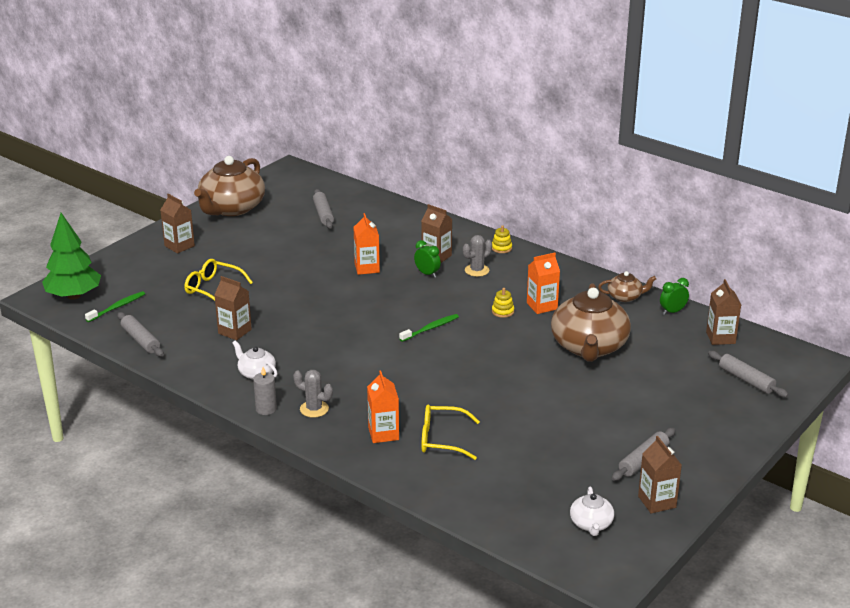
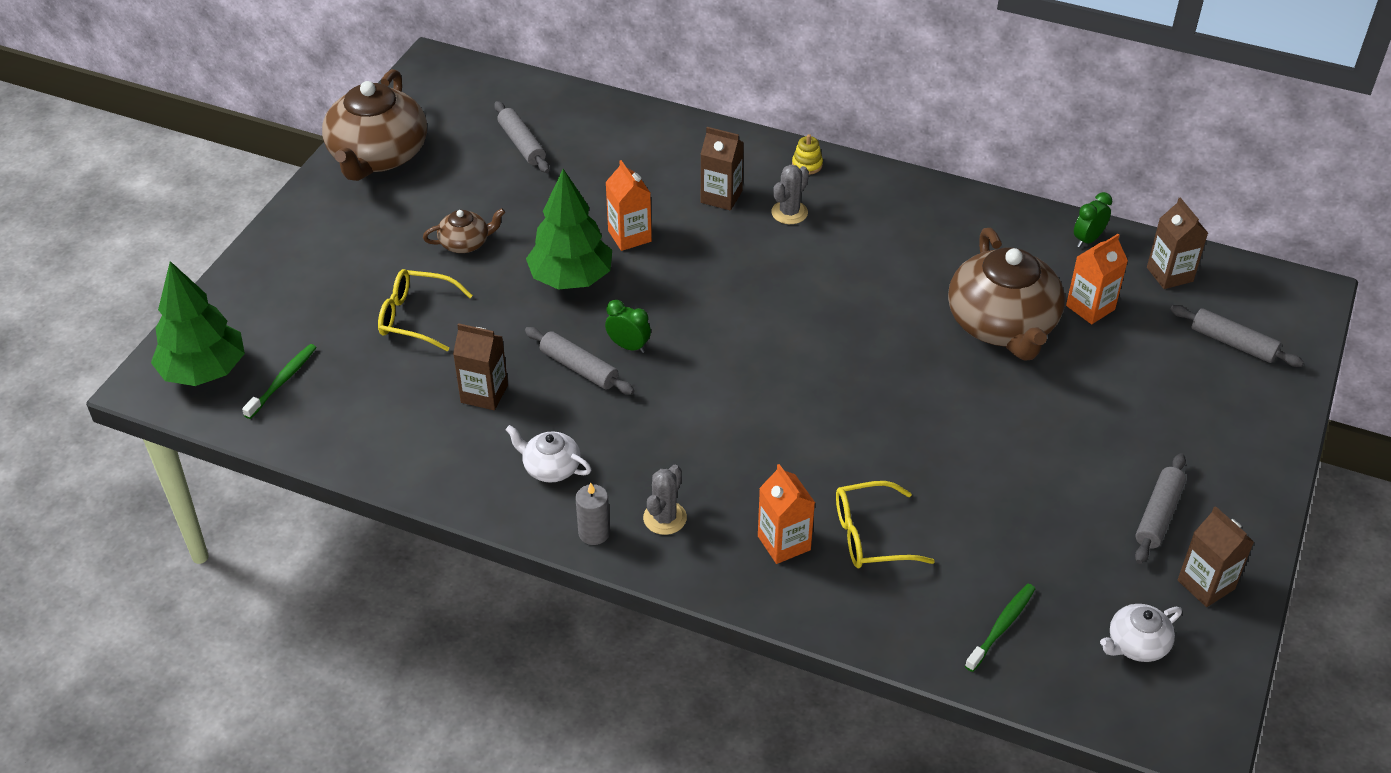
camera: 15 degrees left, 15 degrees up
grey rolling pin [118,312,164,357] -> grey rolling pin moved to [525,327,634,395]
brown carton [160,194,195,254] -> none
grey cactus [293,370,333,418] -> grey cactus turned 75 degrees counterclockwise [643,465,687,535]
green toothbrush [399,314,459,342] -> green toothbrush moved to [965,584,1035,672]
green clock [414,240,441,278] -> green clock moved to [605,300,651,353]
yellow stacking toy [492,288,514,318] -> none
orange carton [527,253,560,314] -> orange carton moved to [1066,234,1128,324]
white teapot [570,487,614,536] -> white teapot turned 75 degrees clockwise [1100,604,1182,662]
brown teapot [598,271,656,302] -> brown teapot moved to [423,208,505,253]
none -> green tree [526,169,612,290]

